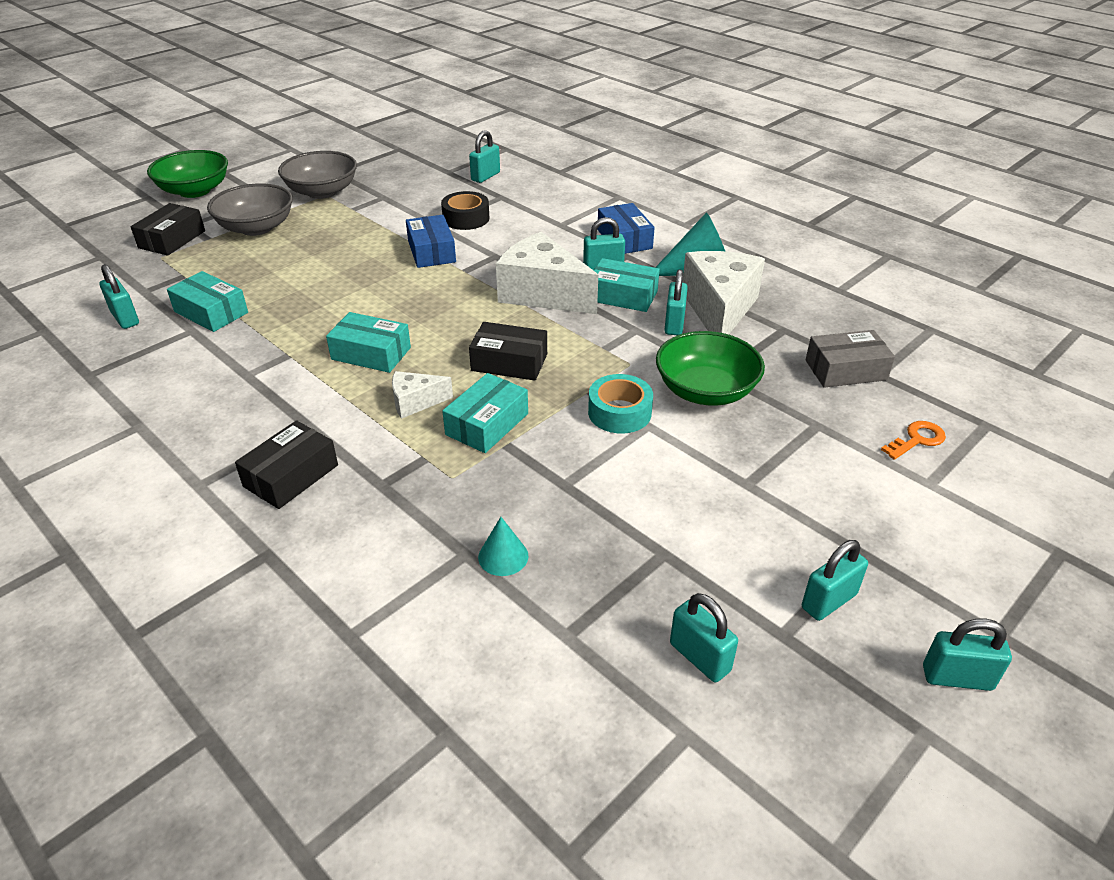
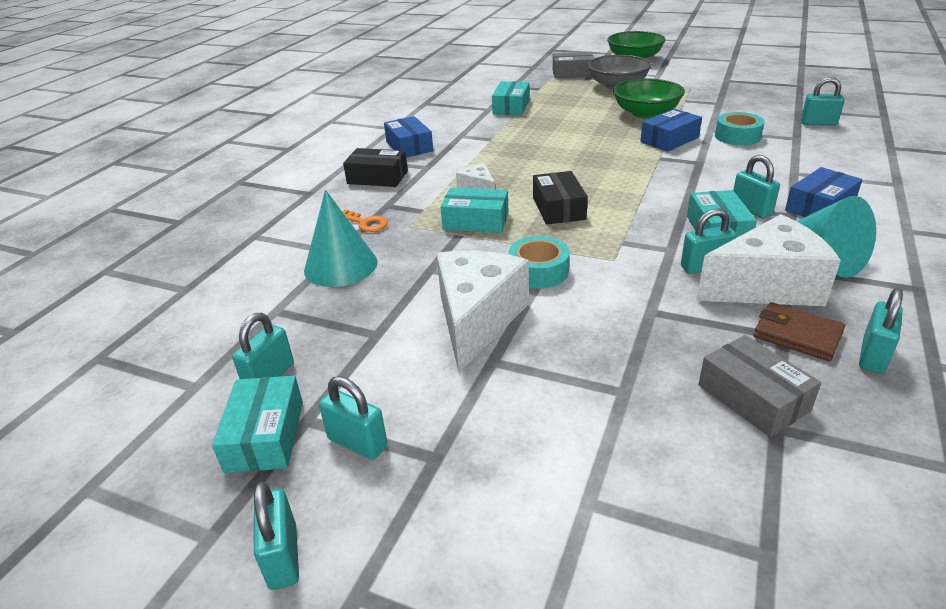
camera: 70 degrees right, 5 degrees down
turquoise padlock [99,264,139,329] -> turquoise padlock moved to [859,288,903,374]
black box [131,203,205,256] -> grey box [553,52,594,78]
grey bowl [278,151,357,199] -> none
turquoise box [326,312,411,373] -> turquoise box moved to [212,376,303,473]
black tape [441,191,489,230] -> turquoise tape [715,112,765,145]
turquoise cone [478,517,528,576] -> turquoise cone [304,190,378,287], size x1.93
white cheese [496,232,598,314] -> white cheese moved to [436,251,529,372]
green bowl [656,331,765,406] -> green bowl moved to [613,79,685,119]
orange key [881,421,946,460] -> orange key moved to [342,209,388,232]
none -> blue box [384,116,433,158]
none -> brown wallet [754,302,845,361]

